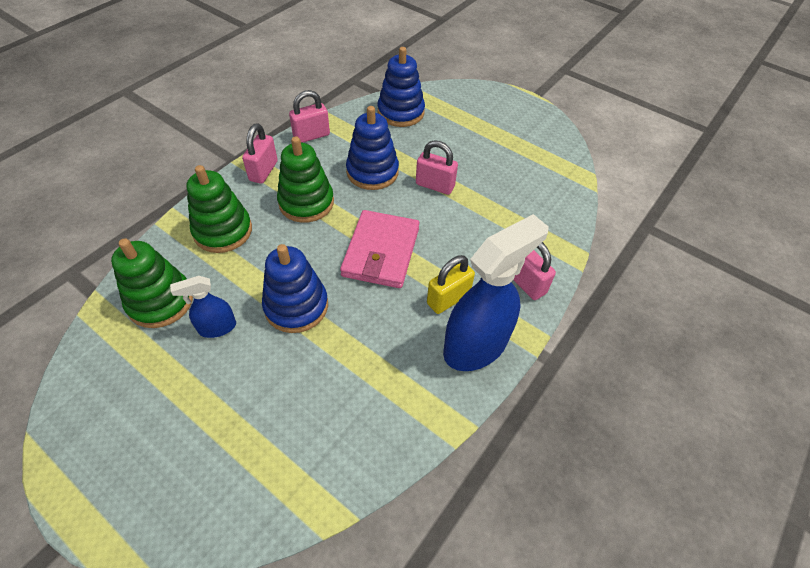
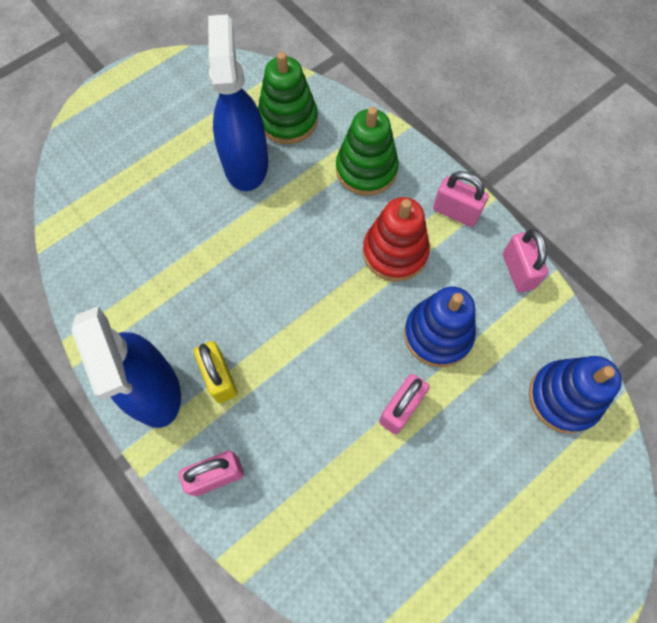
camera: 105 degrees right, 15 degrees up
blue spray bottle [170,276,236,338] -> blue spray bottle [208,14,268,191], size x2.00
blue stacking toy [262,244,328,333] -> none
green stacking toy [277,136,334,223] -> red stacking toy [363,197,430,282]
pink wallet [340,210,419,288] -> none

